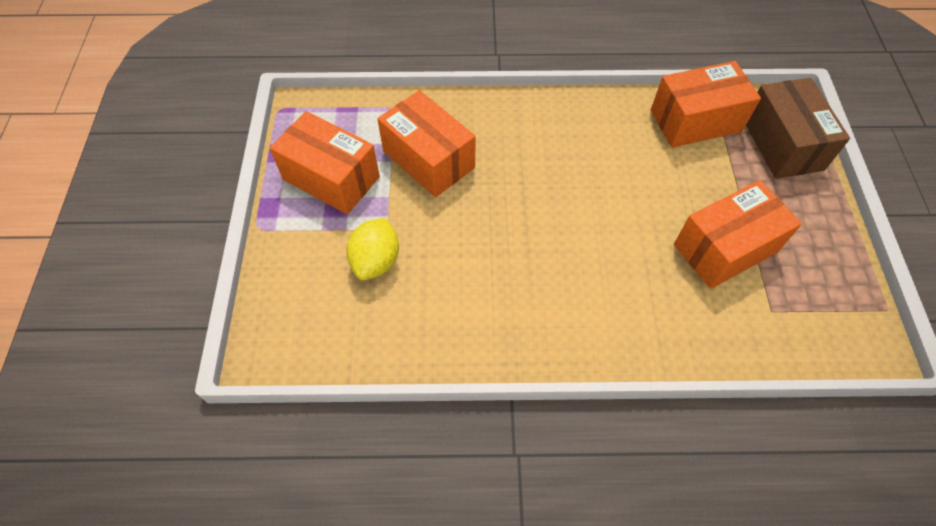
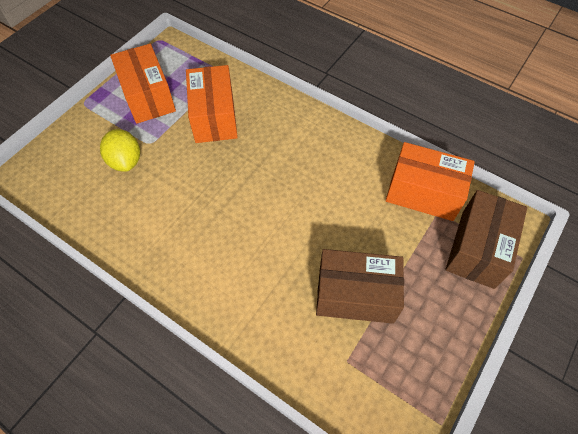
camera: 35 degrees right, 0 degrees up
yellow lemon [346,218,399,280] -> yellow lemon turned 75 degrees counterclockwise [100,129,140,172]
orange box [674,180,802,289] -> brown box [316,249,404,324]

